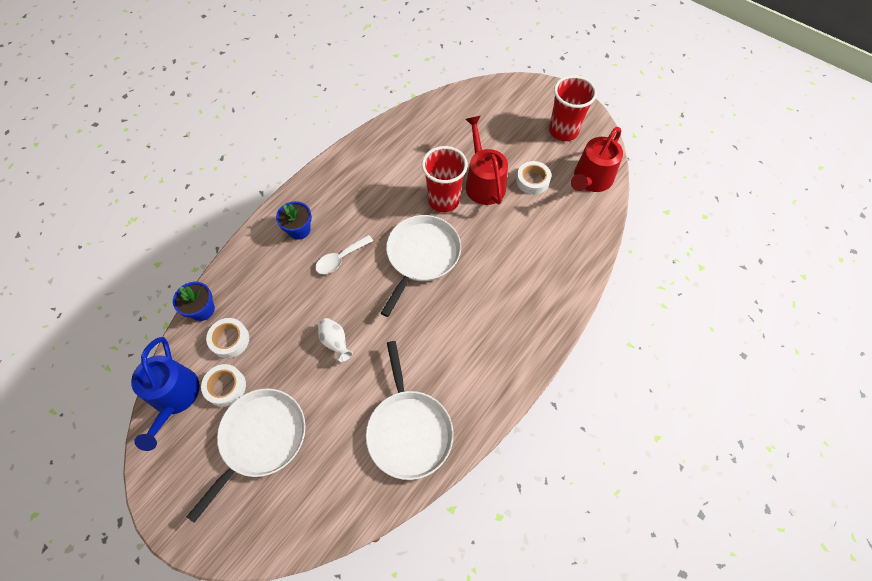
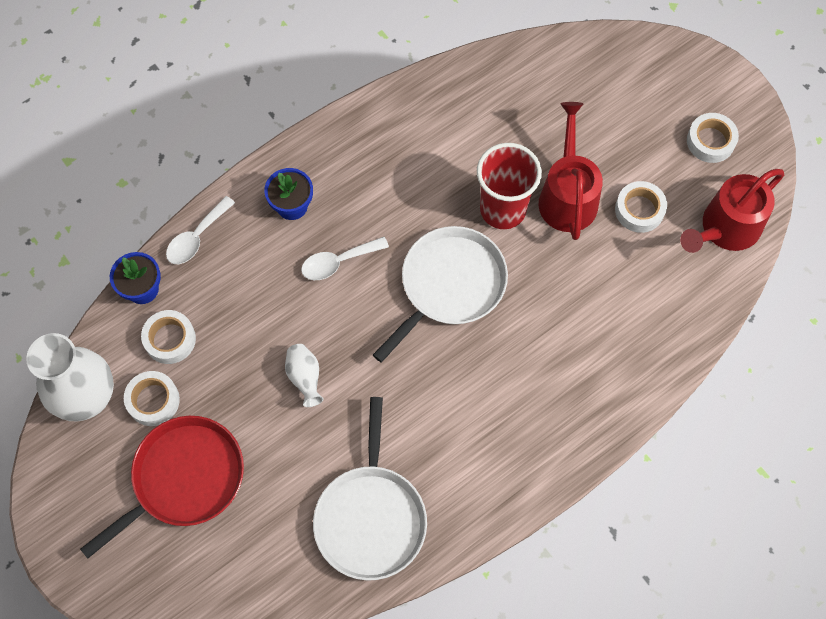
camera: 15 degrees right, 5 degrees up
blue watering can [131,337,200,451] -> white vase [26,333,114,421]
white pan [187,389,305,523] -> red pan [80,416,244,559]
red cup [549,75,597,141] -> white tape [687,113,739,163]
none -> white spoon [166,196,235,264]

